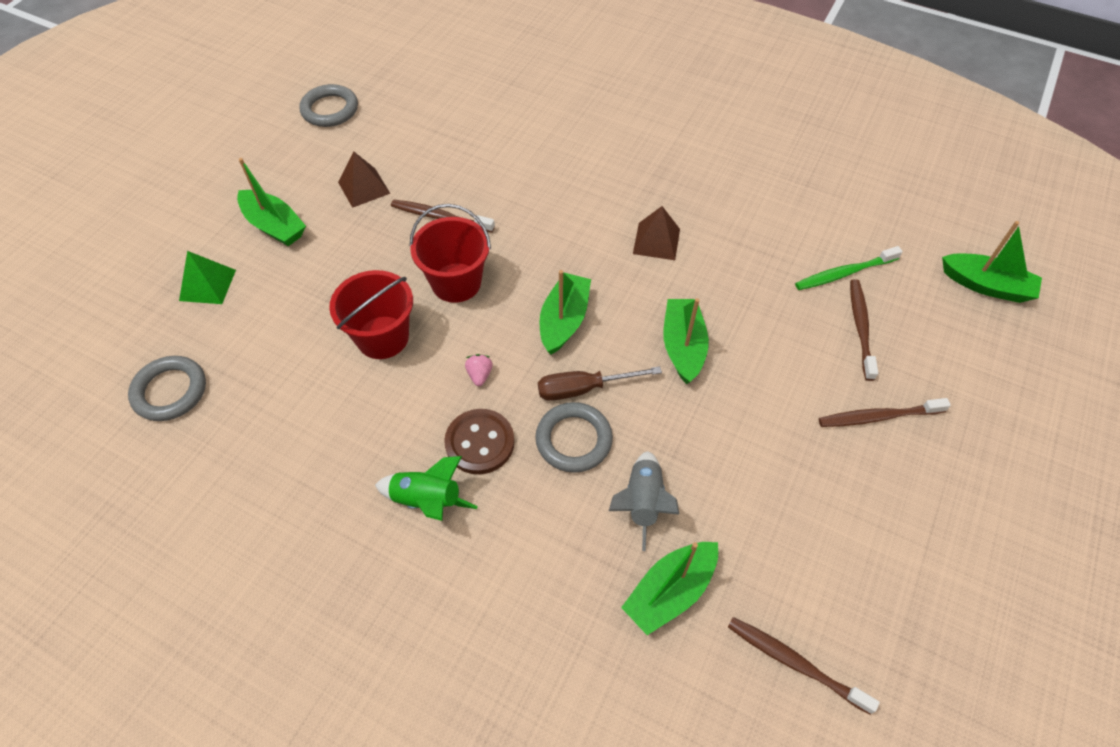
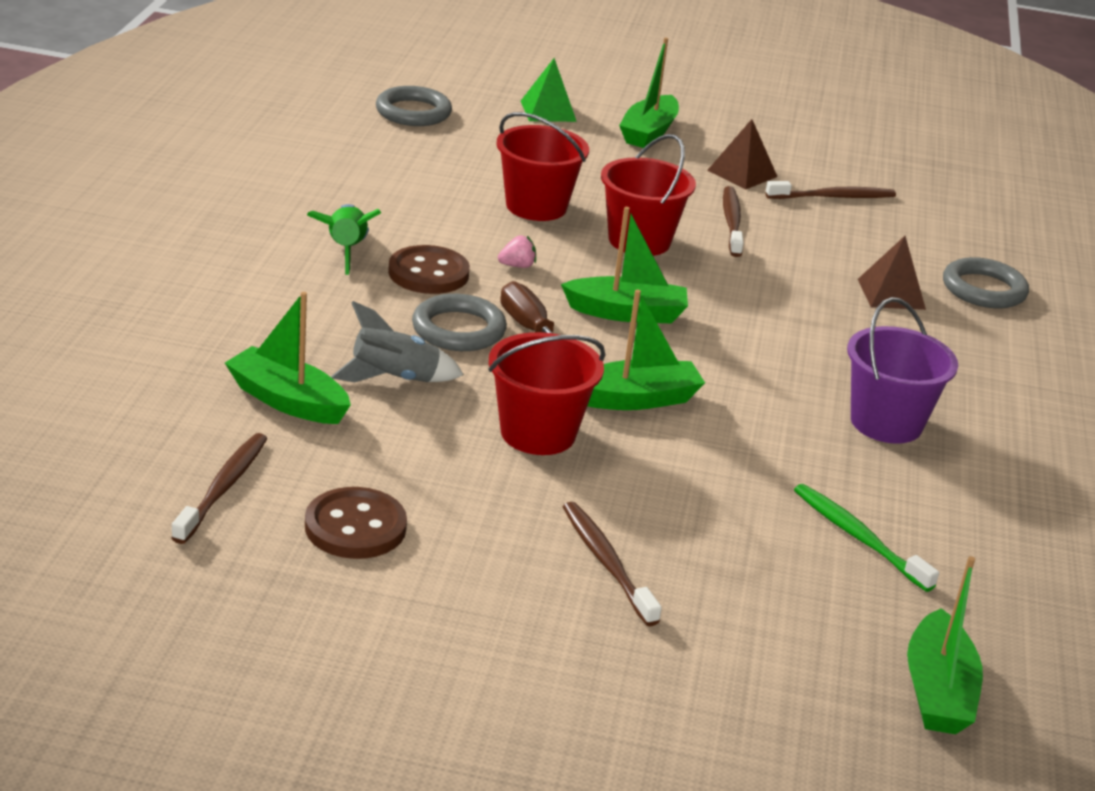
camera: 70 degrees right, 25 degrees down
grey ring [299,84,358,127] -> grey ring moved to [943,257,1029,308]
brown pyramid [633,206,680,260] -> brown pyramid moved to [858,236,926,310]
brown toothbrush [850,279,878,381] -> brown toothbrush moved to [765,181,896,199]
none -> brown button [305,487,407,559]
none -> red bucket [488,332,605,455]
none -> purple bucket [847,297,958,444]

